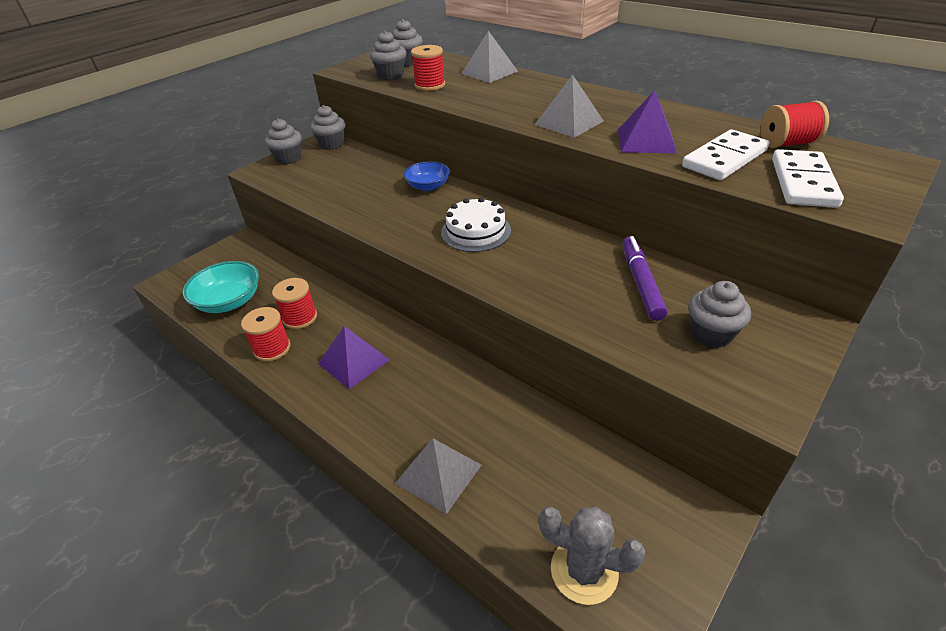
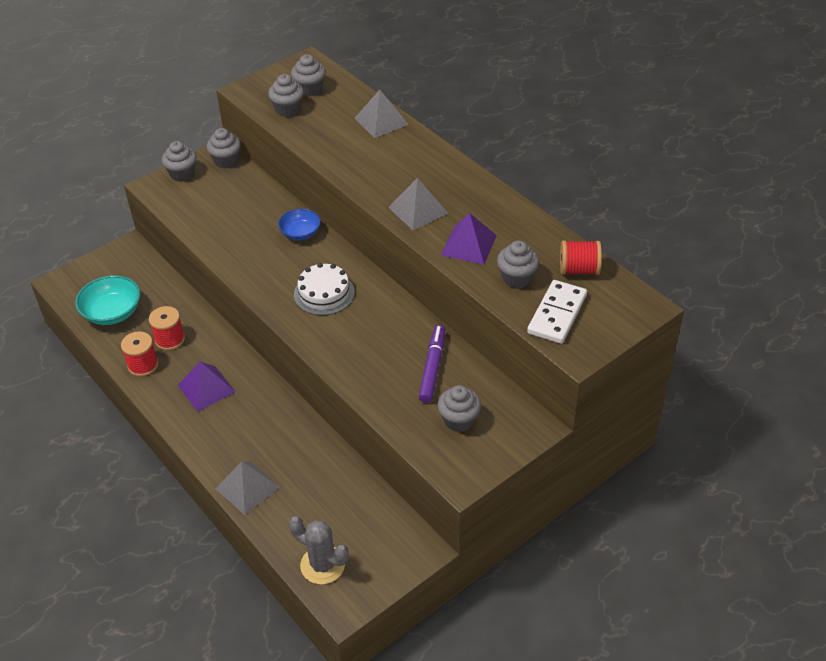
camera: 10 degrees right, 5 degrees up
red spool [411,45,445,91] -> none
white domino [682,129,769,180] -> grey cupcake [497,241,539,288]

